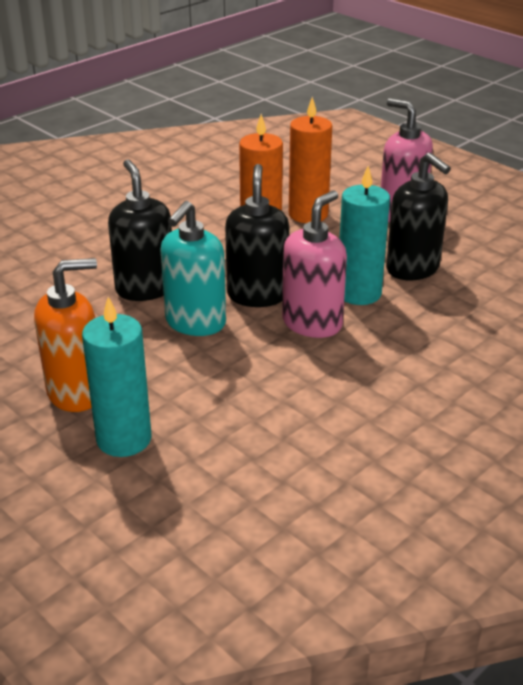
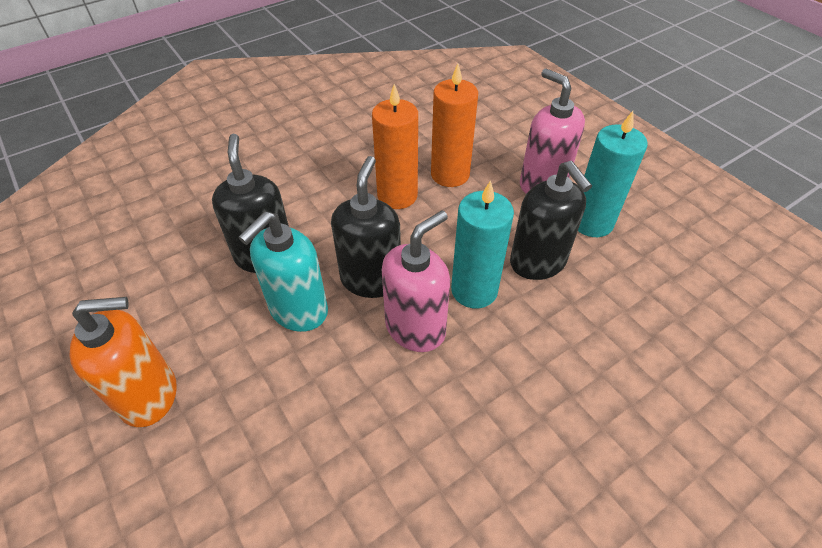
camera: 10 degrees right, 15 degrees up
turquoise candle [82,297,152,457] -> turquoise candle moved to [578,111,648,237]

